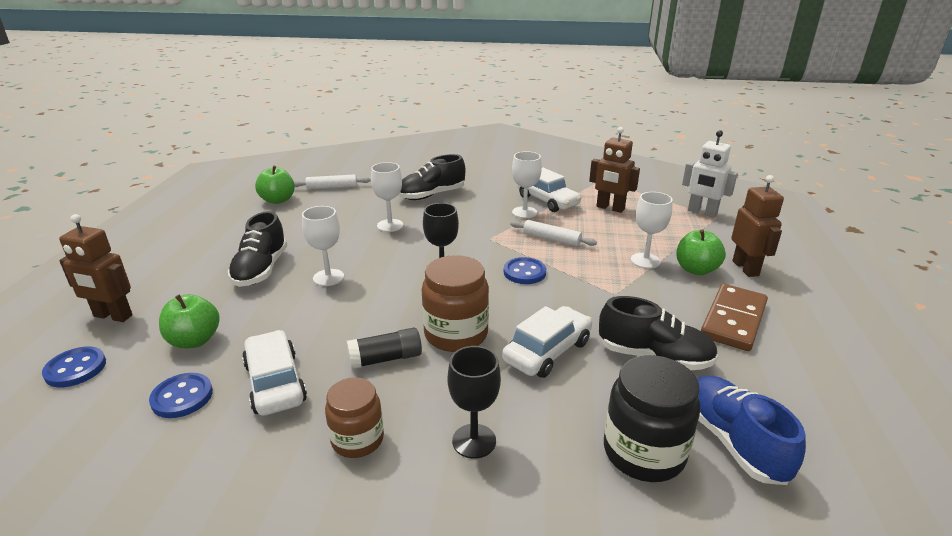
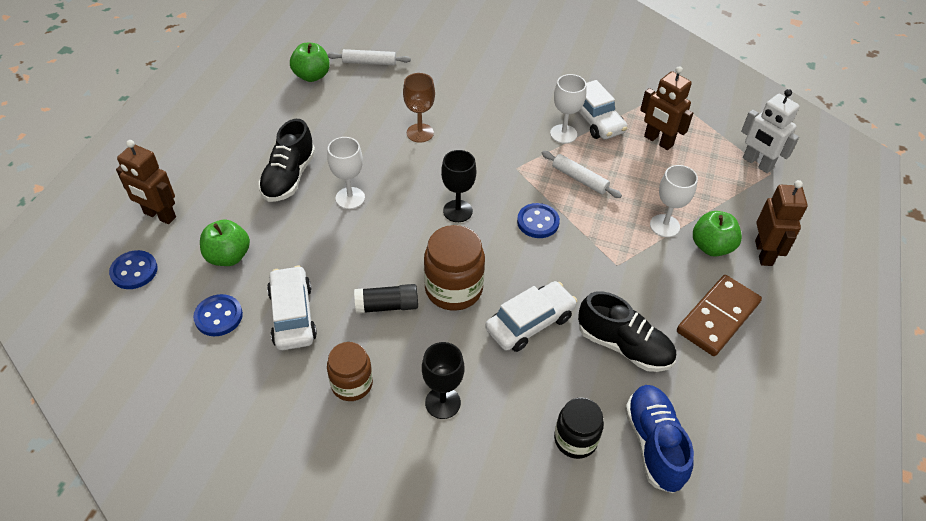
camera: 10 degrees right, 20 degrees up
white goblet [371,162,403,232] -> brown goblet [403,73,435,143]
black shoe [398,154,465,200] -> none
black jar [604,355,700,482] -> black jar [554,398,604,459], size x0.66

